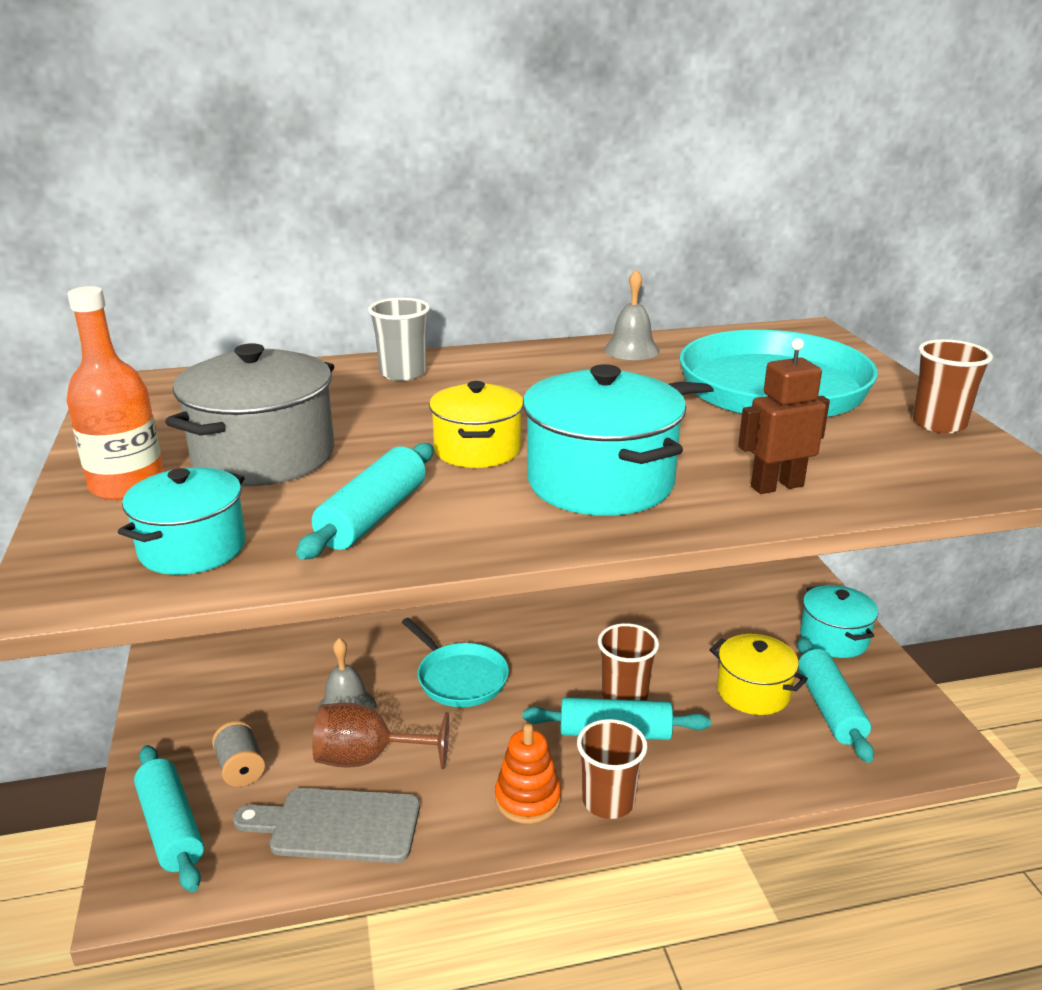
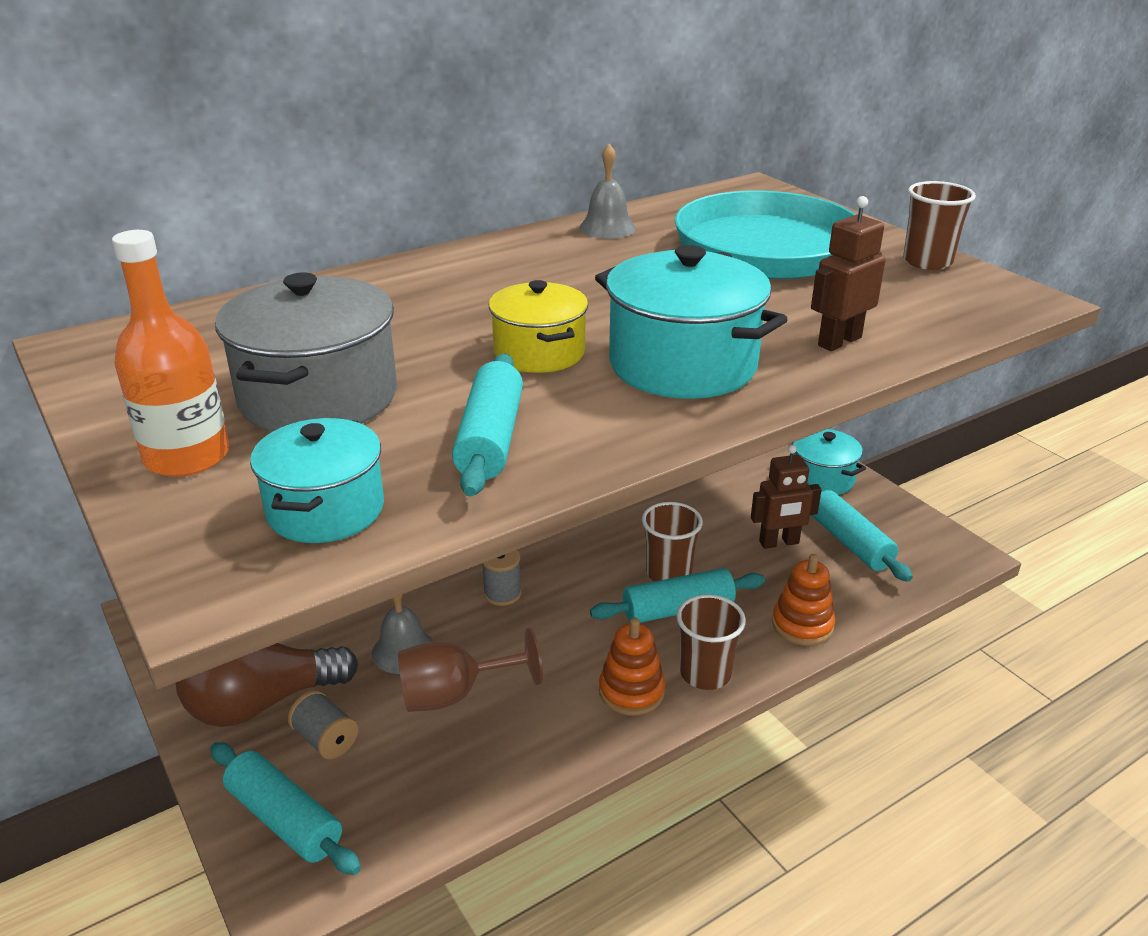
camera: 20 degrees left, 5 degrees up
grey cutting board [233,788,420,863] -> none
grey cup [368,298,430,381] -> none
turquoise pan [402,618,509,707] -> grey spool [482,550,522,606]
yellow pot [710,634,808,715] -> brown robot [751,445,822,549]
none -> brown light bulb [175,643,358,727]
none -> orange stacking toy [772,554,835,646]

